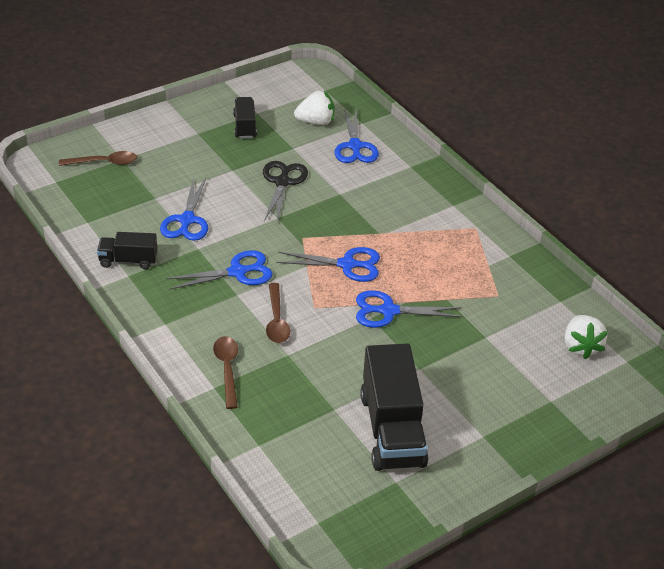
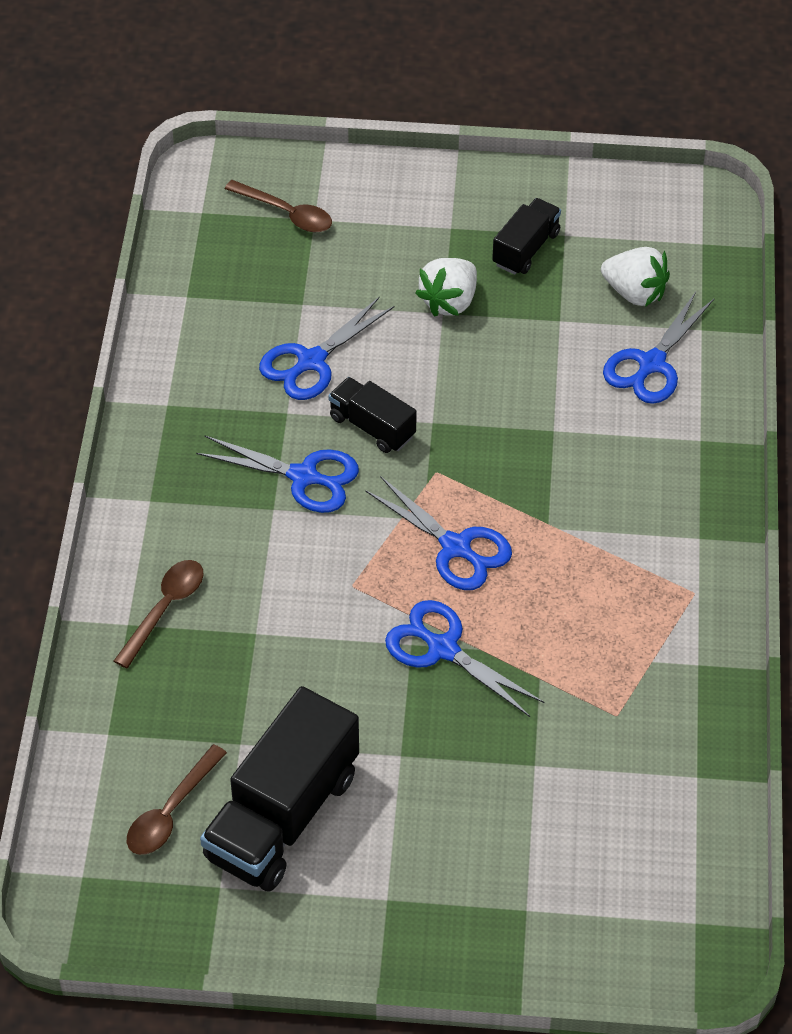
camera: 40 degrees right, 10 degrees up
black truck [97,232,158,269] -> black truck moved to [328,377,417,453]
black scissors [263,161,308,224] -> none
brown spoon [266,283,290,343] -> brown spoon moved to [127,744,227,855]
white strawberry [565,315,608,360] -> white strawberry moved to [415,258,477,317]

